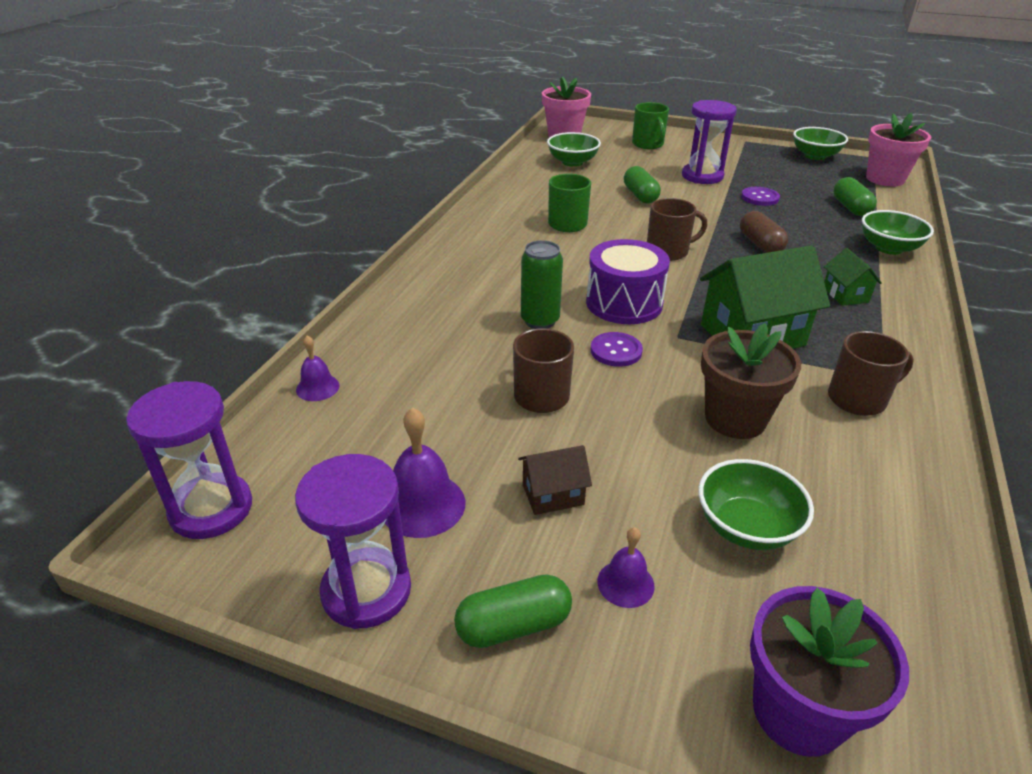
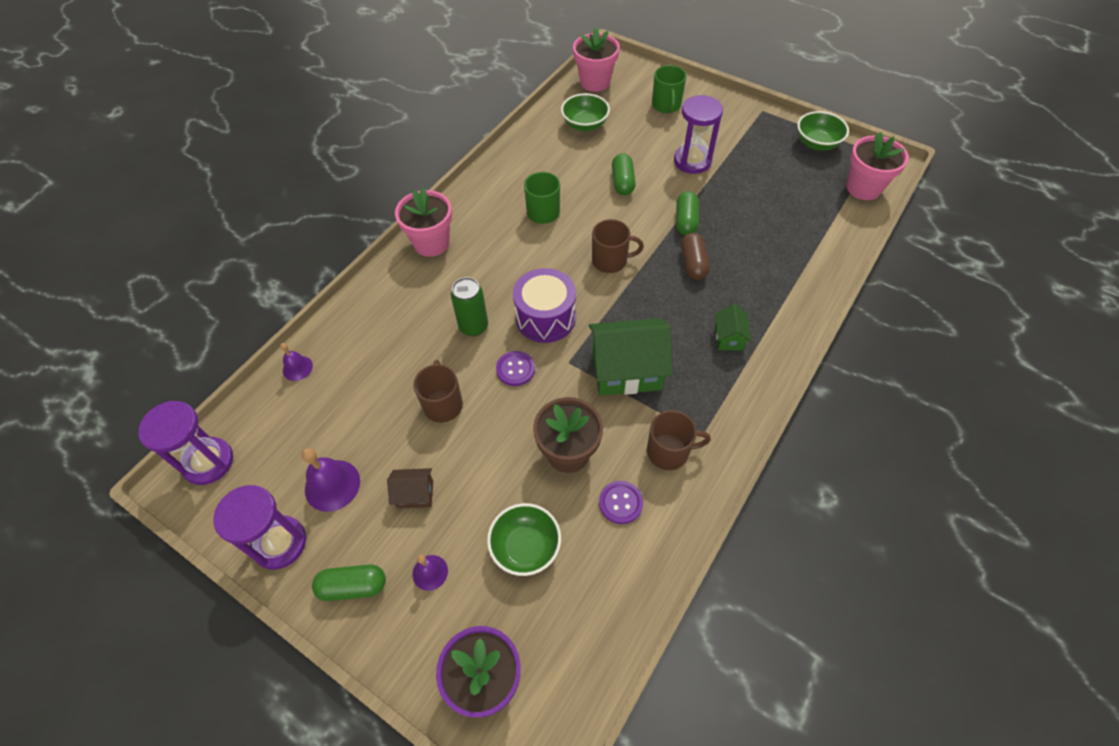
camera: 15 degrees right, 20 degrees up
purple button [741,187,780,206] -> purple button moved to [599,481,643,524]
green capsule [834,177,877,216] -> green capsule moved to [676,191,699,235]
green bowl [862,210,934,255] -> none
none -> pink flower pot [395,188,452,257]

